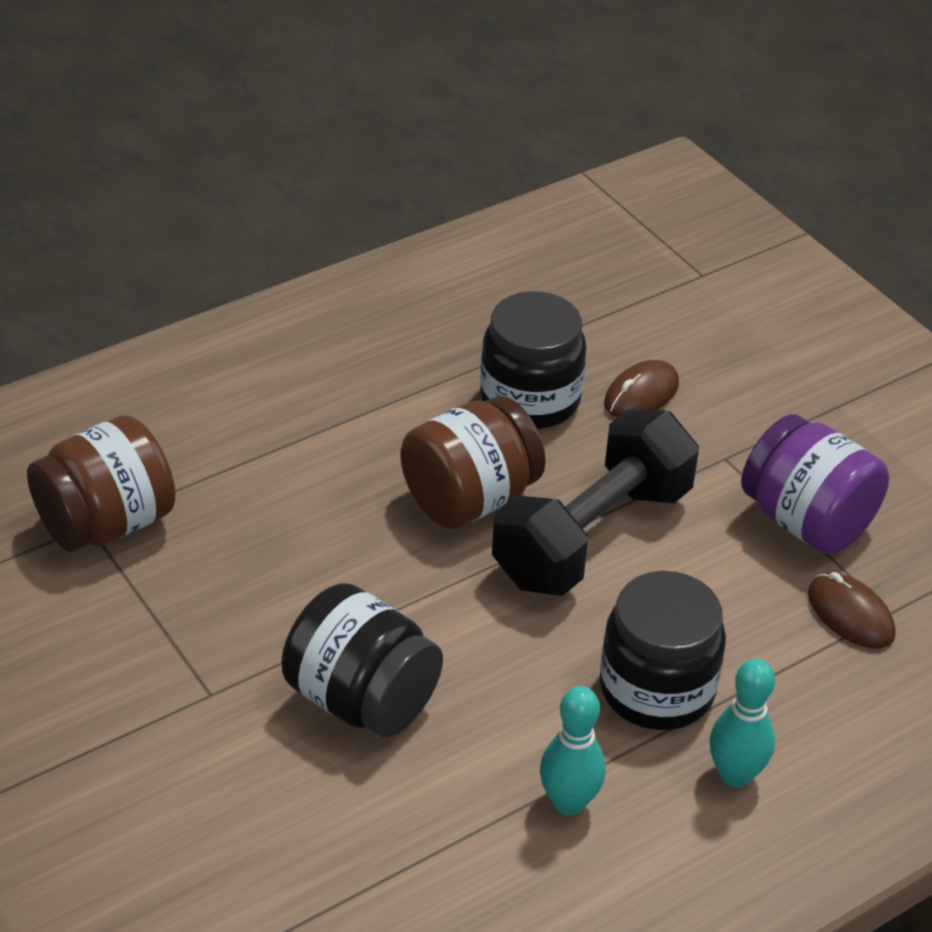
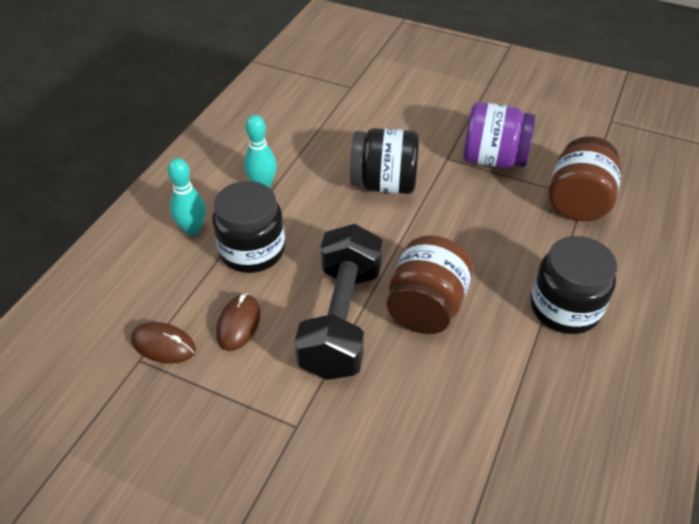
camera: 150 degrees right, 5 degrees up
black jar [480,291,586,429] -> black jar moved to [530,236,617,334]
brown mouse [604,360,679,418] -> brown mouse moved to [216,293,260,351]
purple jar [741,414,889,554] -> purple jar moved to [463,102,536,168]

